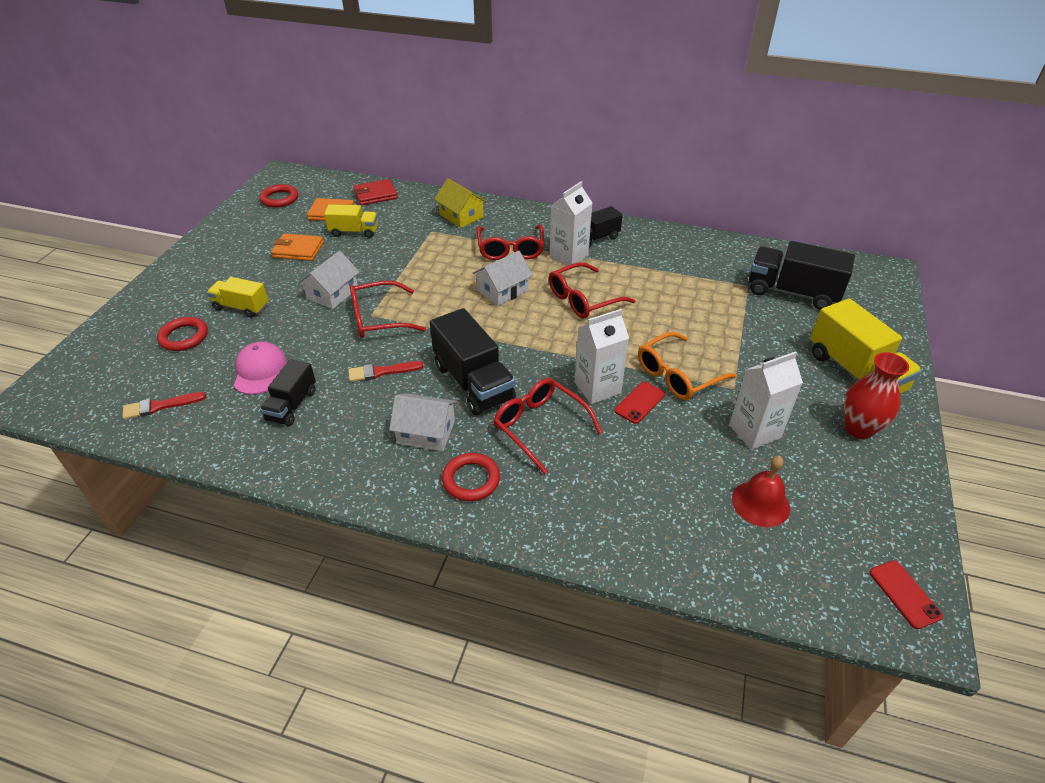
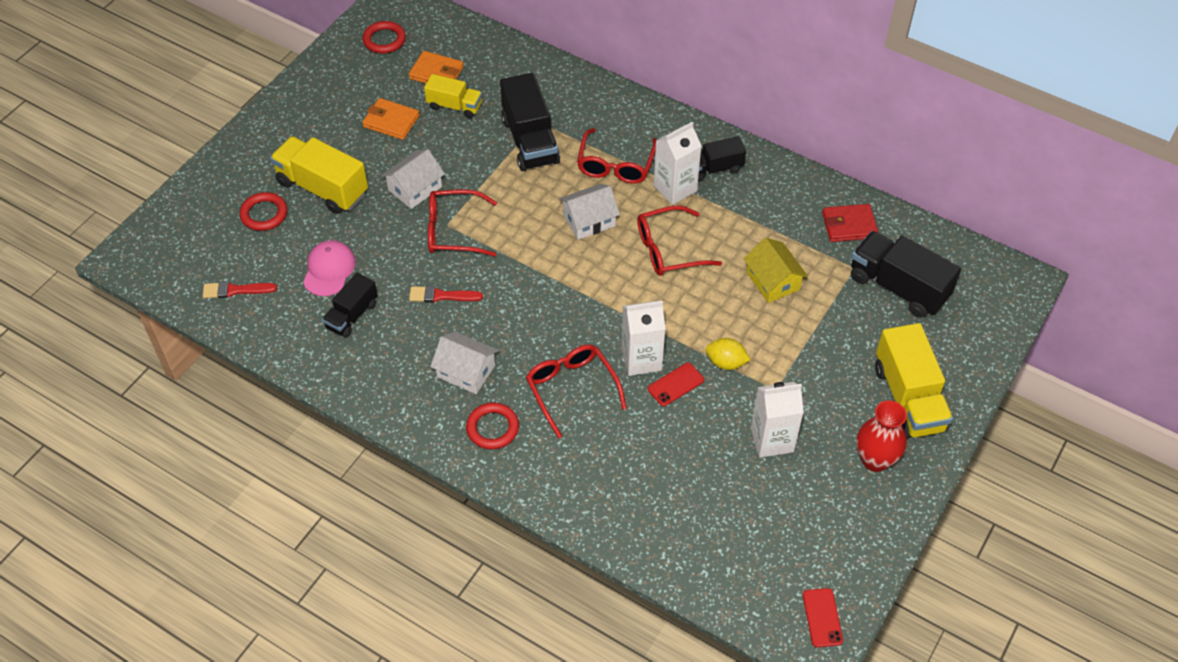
camera: 15 degrees right, 10 degrees up
yellow truck [207,277,268,318] -> yellow truck [270,136,368,214], size x1.67
red wallet [353,179,398,205] -> red wallet moved to [822,204,879,242]
black truck [430,308,516,416] -> black truck moved to [500,73,560,171]
yellow house [434,178,487,228] -> yellow house moved to [743,238,808,303]
orange glasses [638,332,737,400] -> yellow lemon [706,338,750,370]
red bell [732,456,790,527] -> none

